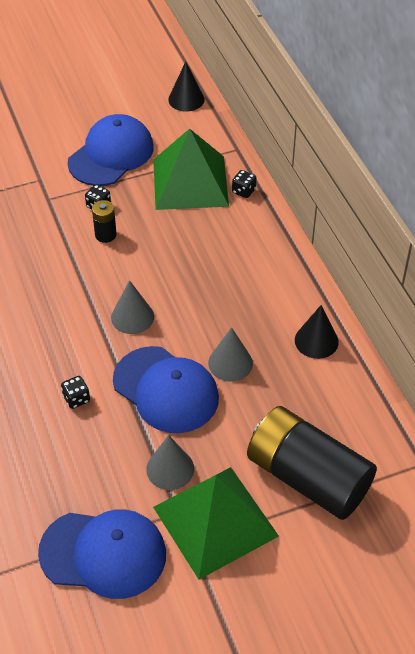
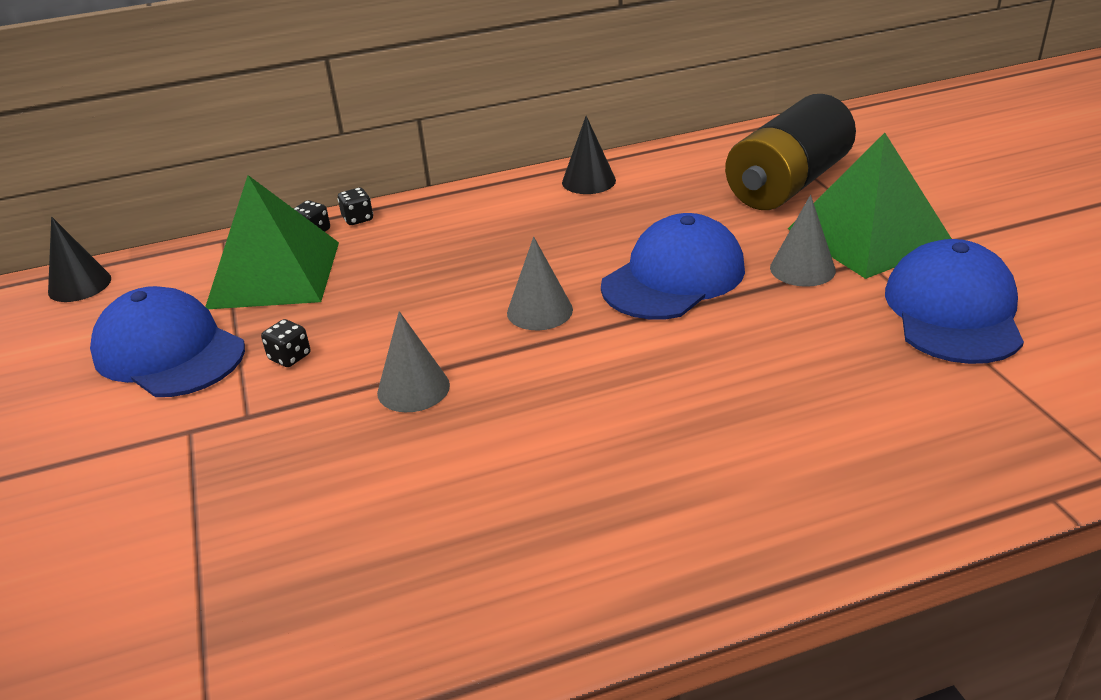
camera: 85 degrees left, 15 degrees down
black dice [61,376,90,409] -> black dice moved to [338,188,373,225]
black battery [92,200,117,243] -> none
grey cone [208,327,253,381] -> grey cone moved to [377,311,450,412]

